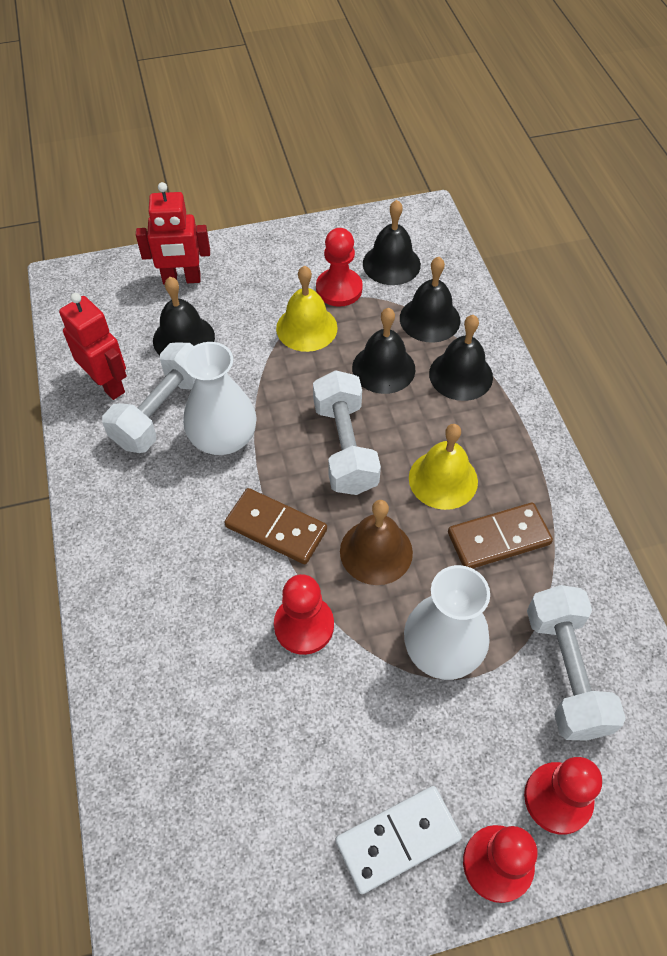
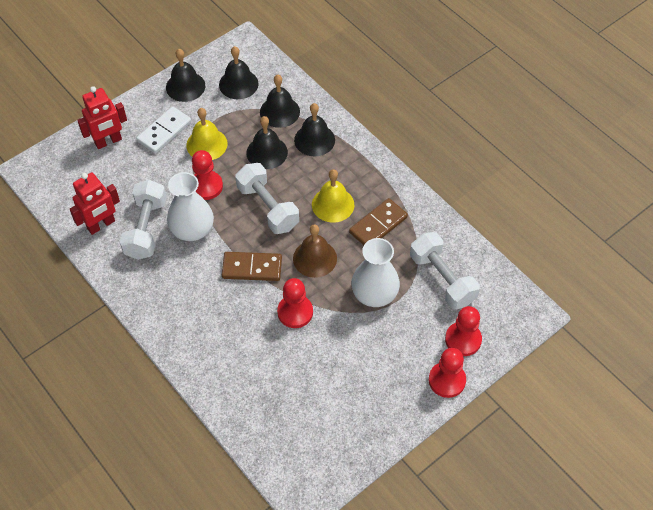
camera: 25 degrees left, 0 degrees up
red robot [59,293,127,400] -> red robot turned 120 degrees clockwise [70,172,120,235]
black bell [153,277,215,355] -> black bell moved to [166,49,205,102]
red pawn [316,228,363,307] -> red pawn moved to [192,150,223,200]
white domino [336,786,462,894] -> white domino moved to [136,106,191,154]

